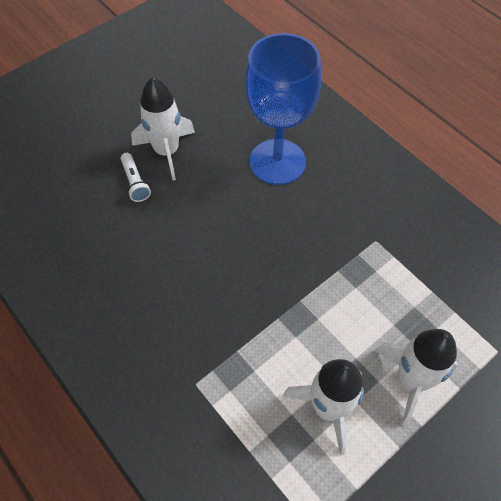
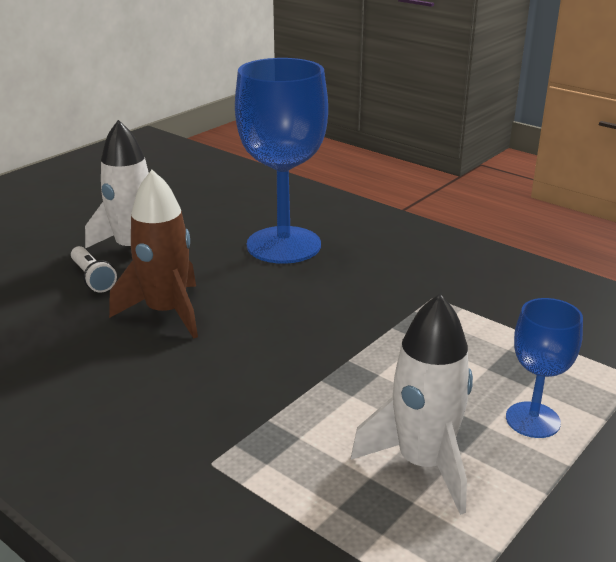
camera: 10 degrees left, 30 degrees down
white rocket [375,329,458,426] -> blue goblet [506,298,583,438]
none -> brown rocket [109,170,198,339]

